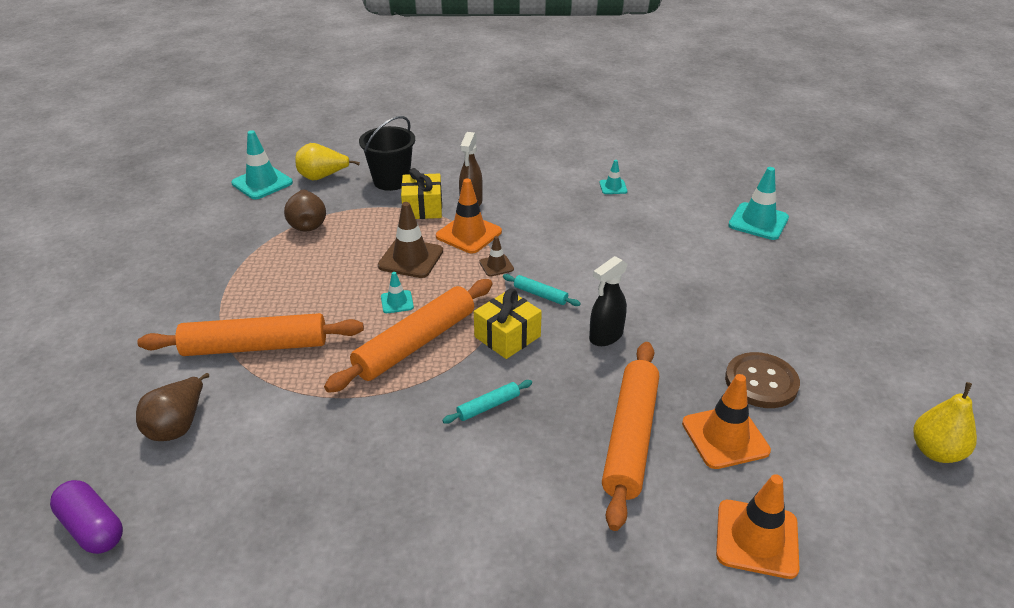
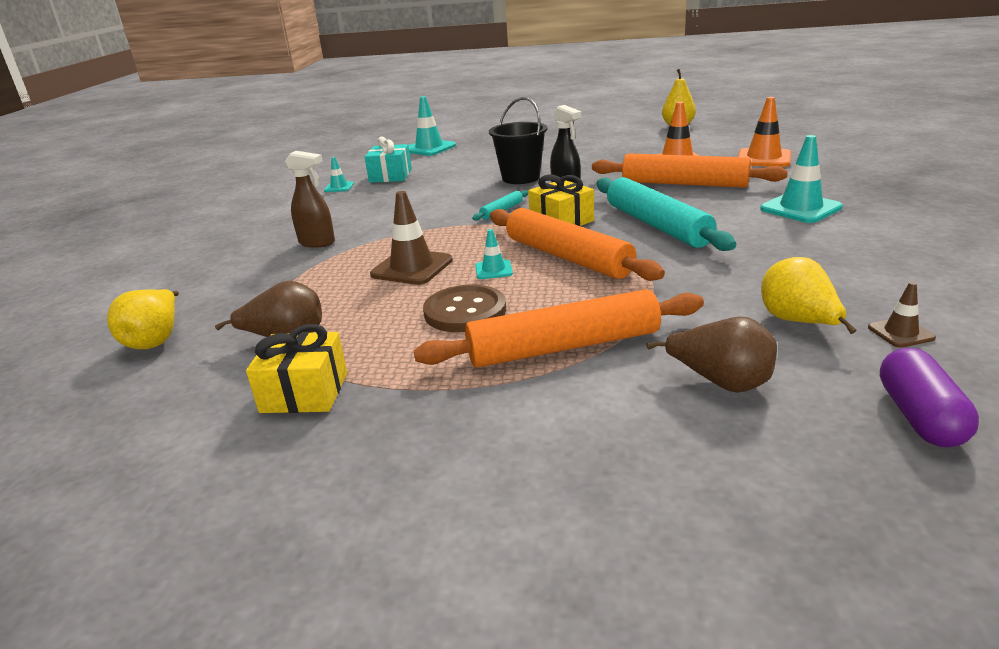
camera: 80 degrees left, 10 degrees down
purple capsule [50,480,123,554] -> purple capsule turned 45 degrees counterclockwise [880,348,979,447]
orange rolling pin [137,313,364,356] -> orange rolling pin turned 75 degrees clockwise [414,289,704,367]
turquoise traffic cone [231,130,293,199] -> turquoise traffic cone moved to [760,135,843,223]
black bucket [359,116,415,191] -> black bucket moved to [489,97,547,184]
yellow gift [401,168,442,219] -> yellow gift moved to [246,324,347,413]
orange traffic cone [436,179,502,253] -> none
turquoise rolling pin [442,380,532,424] -> turquoise rolling pin [597,177,736,251], size x2.30
brown traffic cone [479,236,514,277] -> brown traffic cone moved to [868,282,936,348]
brown button [725,352,800,408] -> brown button moved to [423,285,506,332]
none -> turquoise gift [364,136,412,183]
none -> yellow pear [761,257,857,334]

